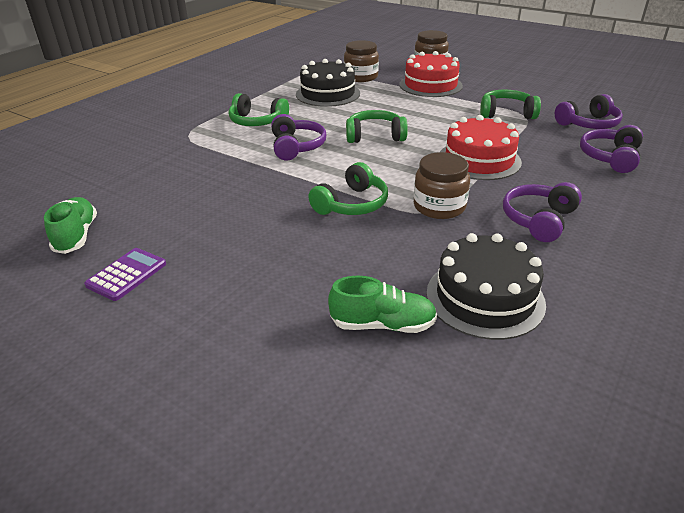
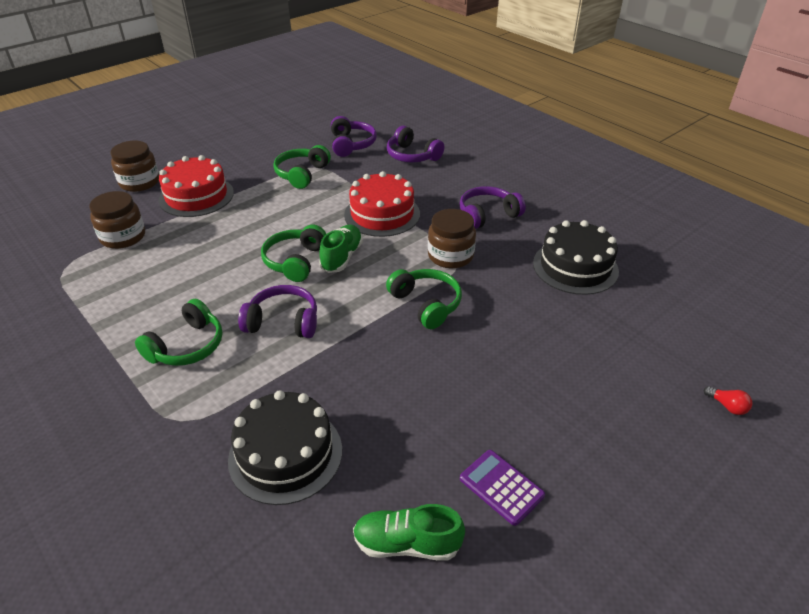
camera: 75 degrees left, 5 degrees up
black cake [296,59,360,107] -> black cake moved to [228,390,342,505]
green shoe [328,276,437,333] -> green shoe moved to [319,225,363,273]
purple headphones [503,182,582,242] -> purple headphones turned 105 degrees clockwise [460,186,526,229]
none -> red light bulb [704,386,752,415]

